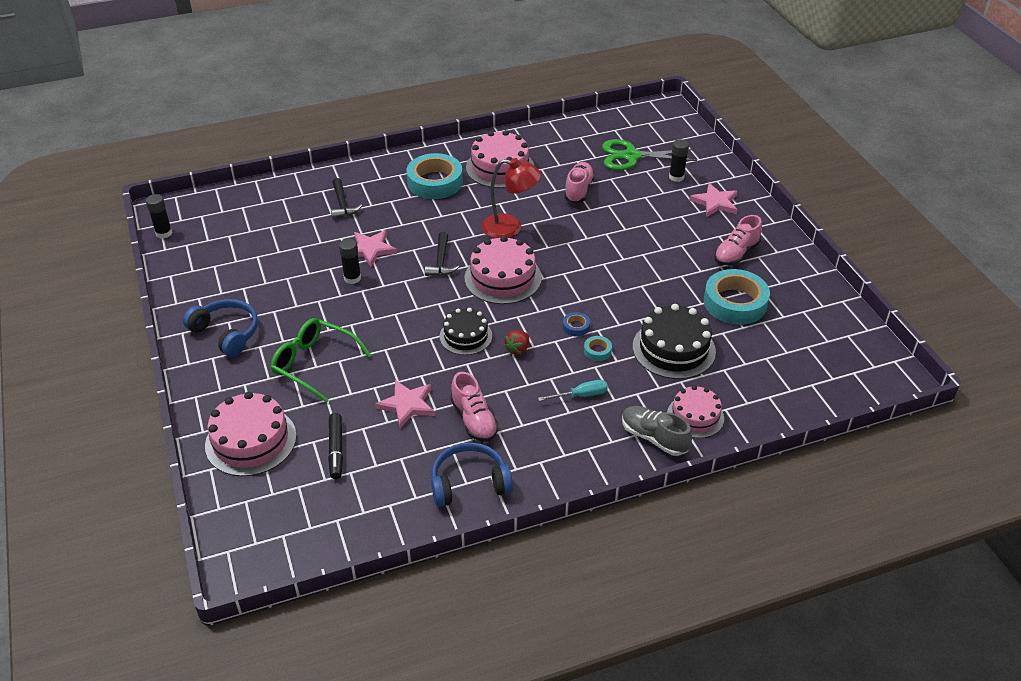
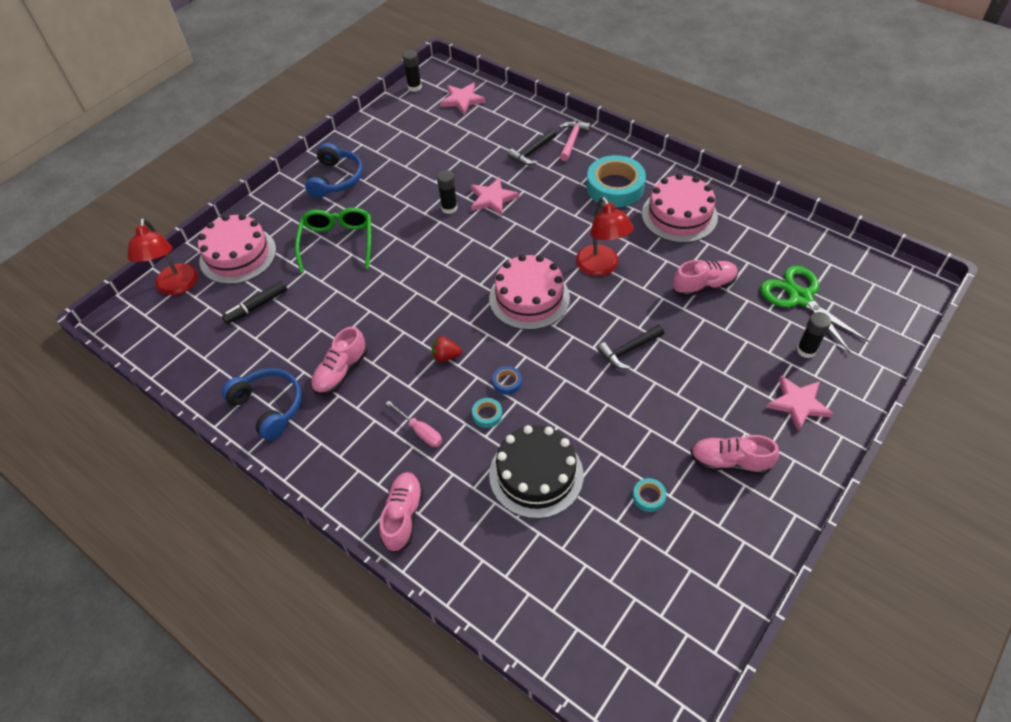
camera: 60 degrees right, 10 degrees up
pink star [375,380,435,428] -> pink star moved to [440,83,486,115]
black hammer [425,232,459,276] -> black hammer moved to [597,325,664,369]
black cake [440,308,492,355] -> none
turquoise screwdriver [538,380,608,401] -> pink screwdriver [386,401,442,447]
grey shoe [622,406,692,456] -> pink shoe [379,472,424,553]
pink cake [667,385,724,438] -> none
turquoise tape [704,269,770,325] -> turquoise tape [633,478,666,512], size x0.42
none -> red lamp [127,218,198,295]
none -> pink hammer [559,121,590,161]

